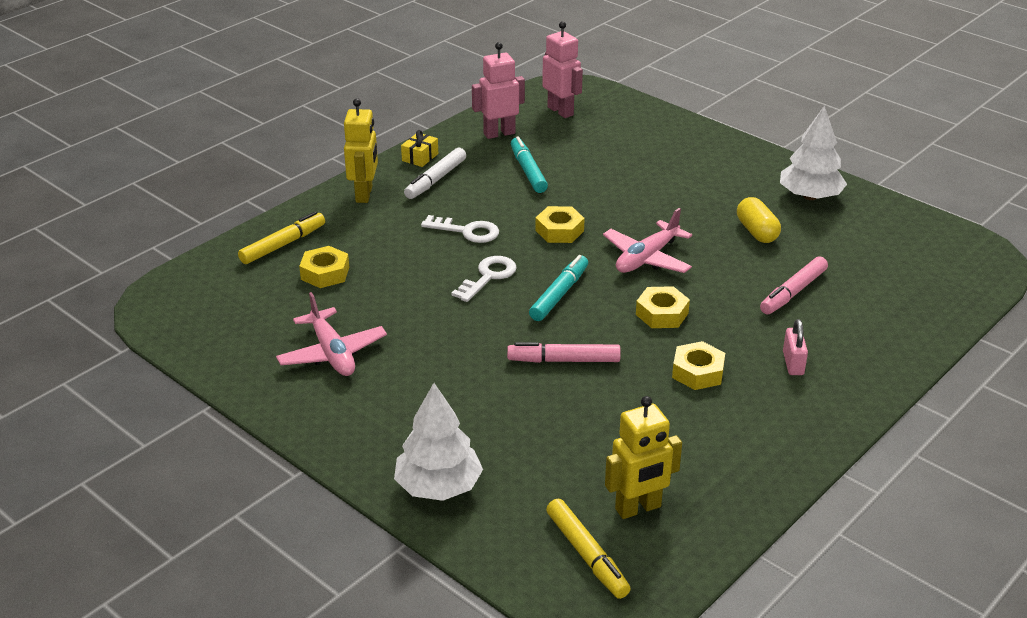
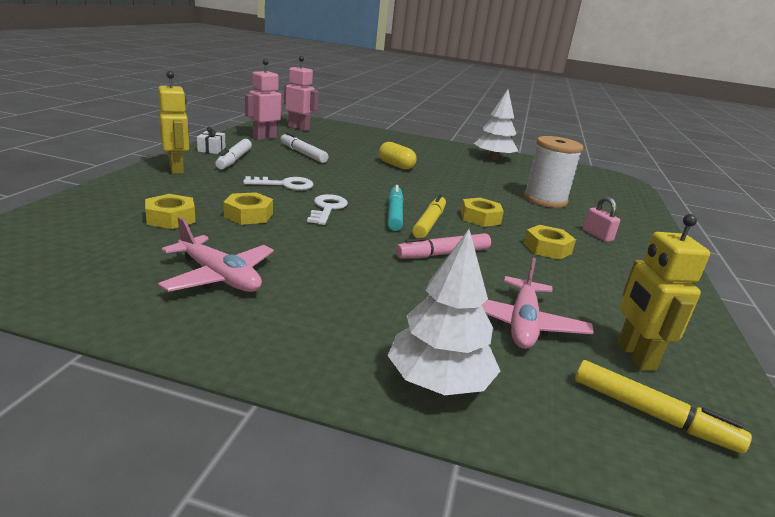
camera: 30 degrees left, 10 degrees down
yellow marker [238,212,325,264] -> yellow marker moved to [412,194,446,238]
yellow gift [401,130,438,167] -> white gift [197,127,225,154]
turquoise marker [511,136,548,193] -> white marker [280,132,328,163]
yellow nut [535,206,585,243] -> yellow nut moved to [223,192,273,225]
pink plane [603,208,692,273] -> pink plane moved to [482,258,594,349]
yellow robot [605,396,682,519] -> yellow robot turned 135 degrees clockwise [618,214,710,371]
yellow capsule [737,197,781,243] -> yellow capsule moved to [379,142,417,170]
pink marker [760,256,828,315] -> white spool [524,136,584,208]

